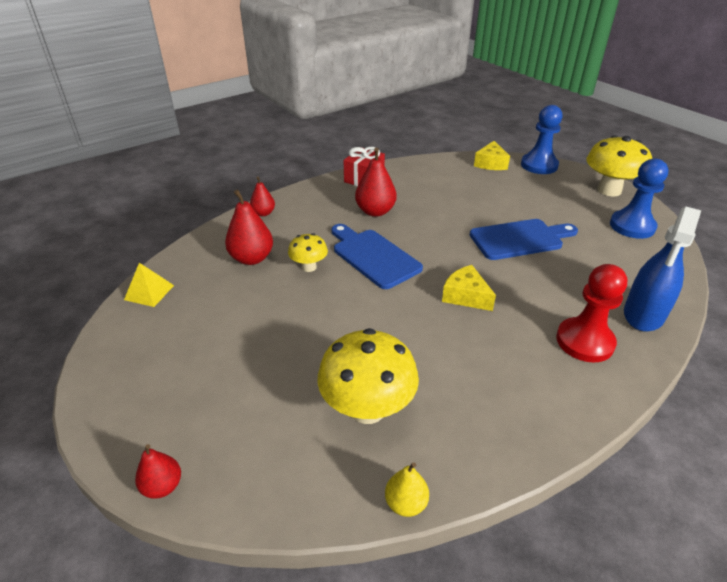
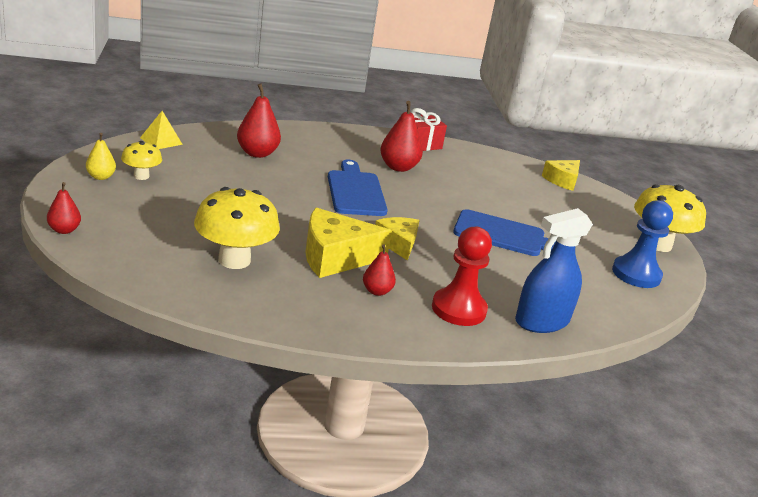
camera: 25 degrees right, 10 degrees down
red pear [250,177,275,216] -> red pear moved to [363,244,396,296]
yellow mushroom [288,233,328,272] -> yellow mushroom moved to [121,141,162,180]
yellow pear [385,462,429,517] -> yellow pear moved to [86,133,116,180]
blue pawn [521,105,562,174] -> none
none -> yellow cheese [305,208,392,278]

